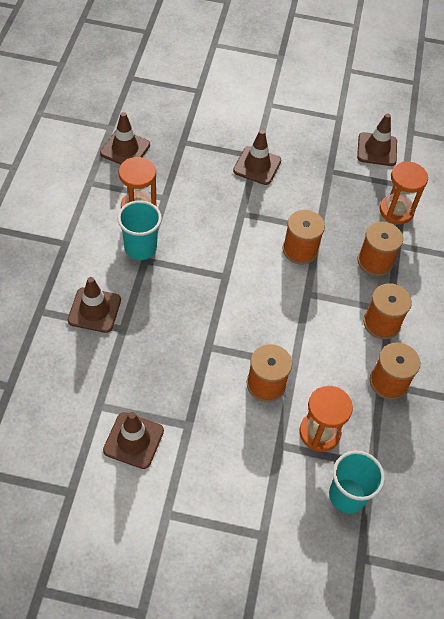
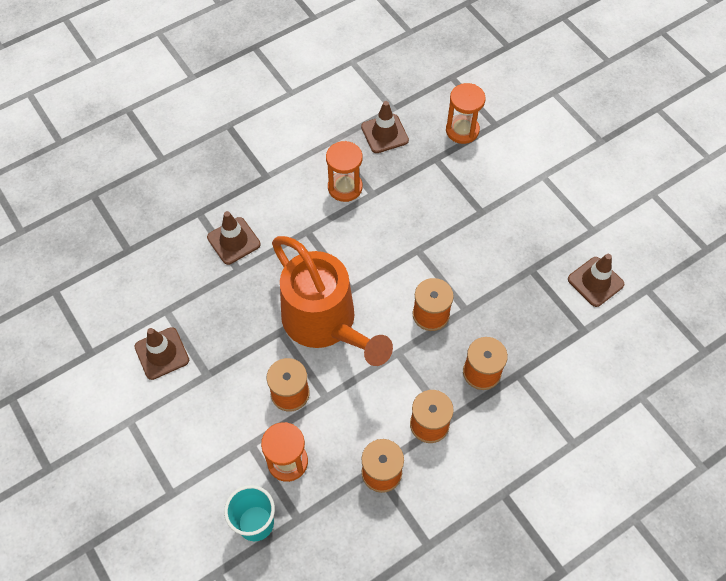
camera: 50 degrees right, 5 degrees up
turquoise cup [117,200,162,260] -> none
brown traffic cone [233,130,281,185] -> none
orange hourglass [380,161,428,225] -> orange hourglass moved to [446,83,485,144]
none -> orange watering can [272,236,393,366]

